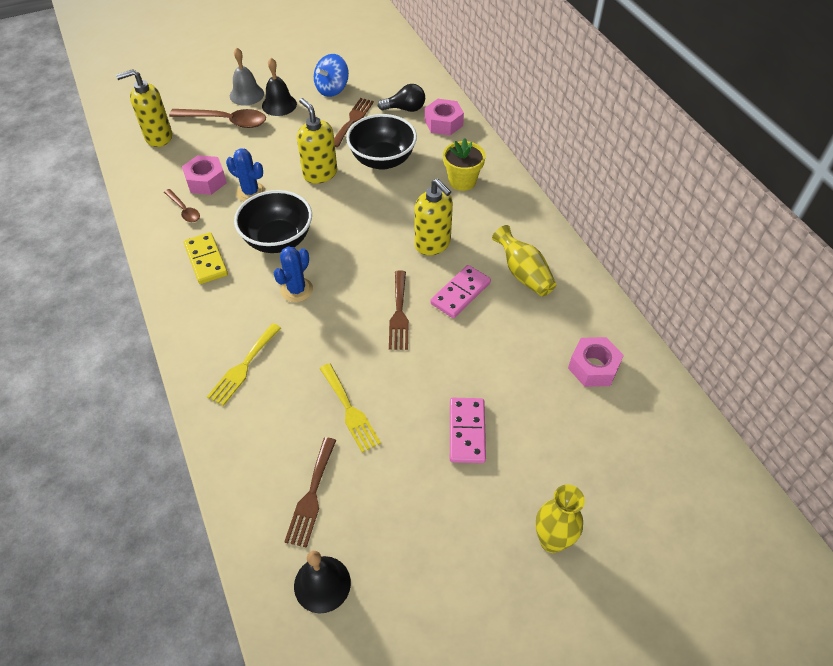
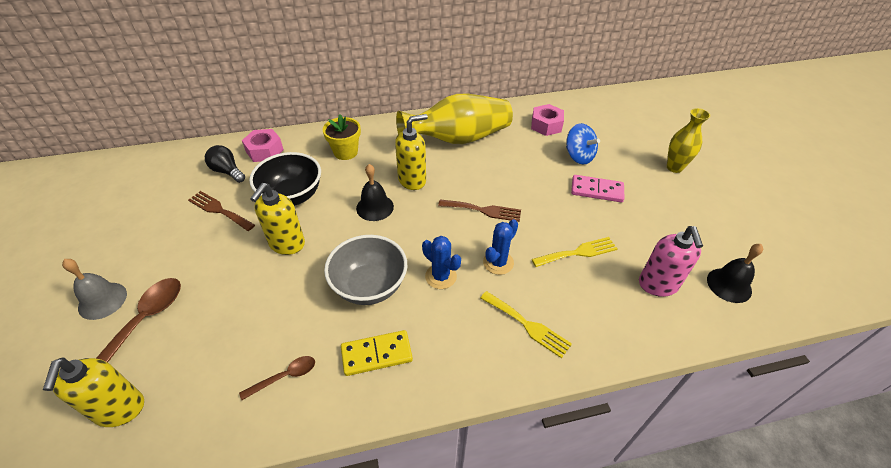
camera: 80 degrees left, 5 degrees down
pink nut [182,155,227,195] -> none
blue cactus [226,148,265,201] -> blue cactus moved to [483,219,518,275]
black bowl [234,190,312,253] -> grey bowl [324,235,407,305]
black bell [262,58,297,116] -> black bell moved to [356,164,394,221]
brown fork [284,437,336,548] -> pink soap dispenser [639,226,703,297]
yellow soap dispenser [297,98,337,184] -> yellow soap dispenser turned 45 degrees counterclockwise [250,183,305,255]
blue spinning top [314,54,349,97] -> blue spinning top moved to [566,123,600,165]
black light bulb [378,84,425,112] -> black light bulb turned 60 degrees counterclockwise [205,145,245,183]
pink domino [430,265,491,318] -> none
yellow vase [492,225,556,297] -> yellow vase [396,94,513,144], size x1.81

